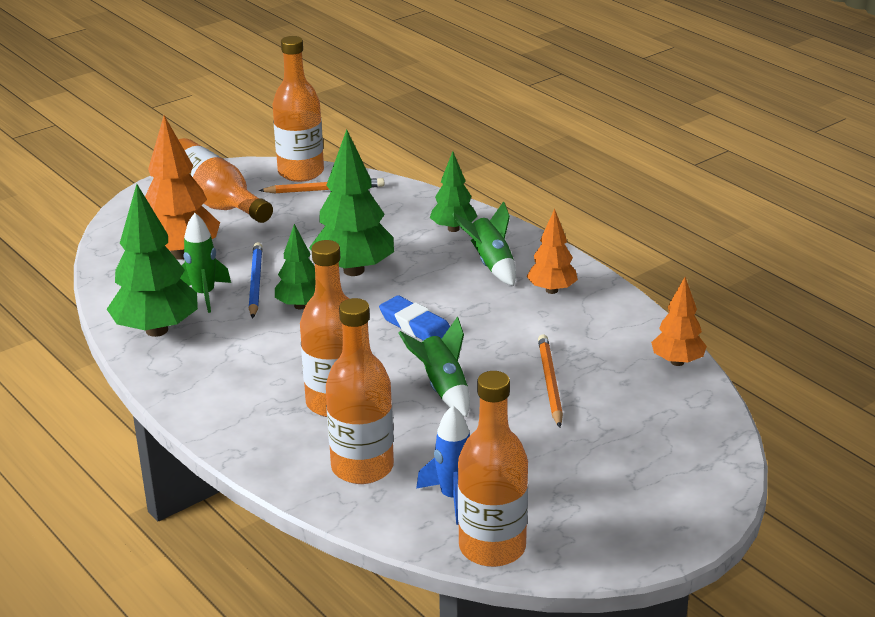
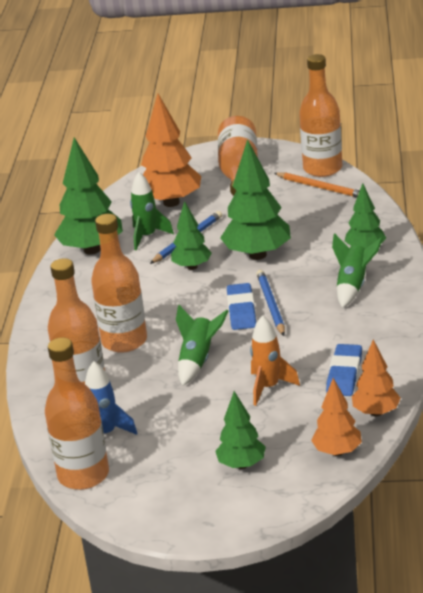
camera: 45 degrees right, 0 degrees up
orange tree [527,209,578,294] -> orange tree moved to [311,378,362,456]
orange pencil [538,334,563,428] -> orange rocket [250,315,300,406]
none -> green tree [215,391,266,469]
none -> blue pencil [257,270,285,336]
none -> blue eraser [326,344,362,396]

